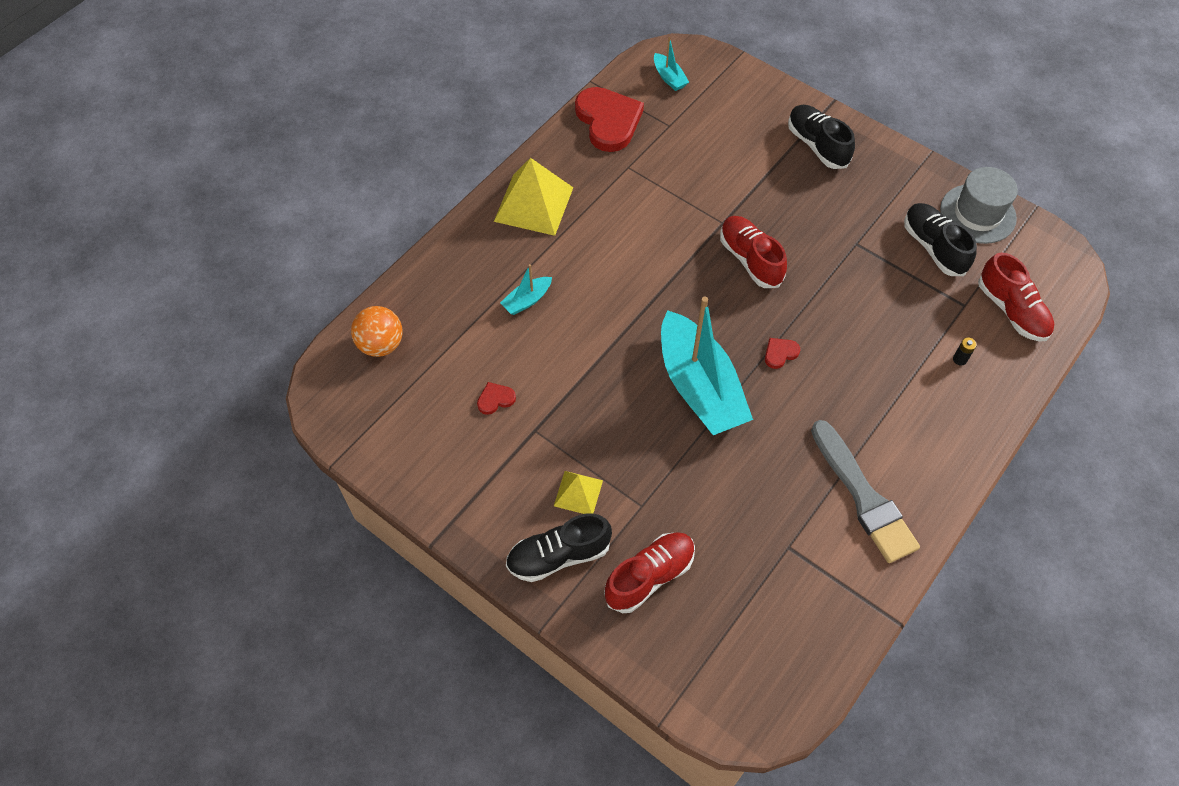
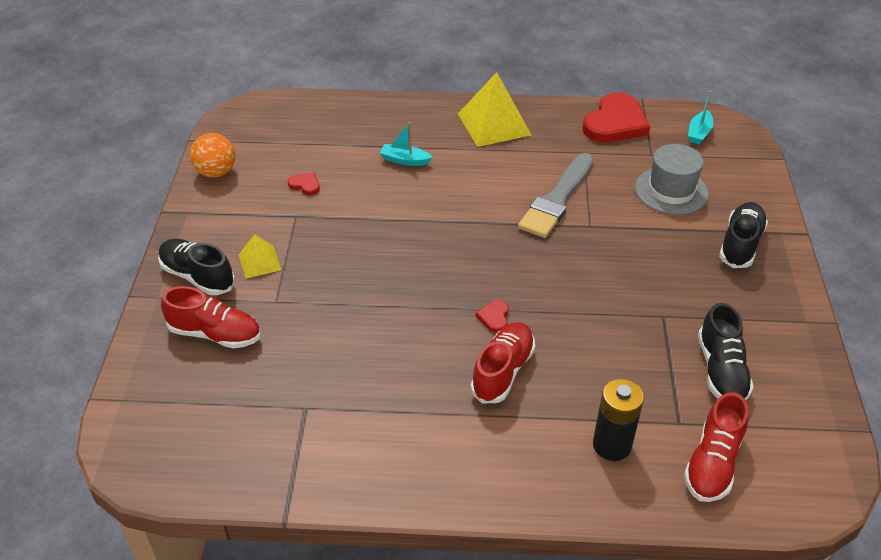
camera: 55 degrees right, 15 degrees down
orange ball [351,306,403,357] -> orange ball moved to [190,133,235,178]
turquoise boat [661,297,753,435] -> none
red shoe [720,216,787,288] -> red shoe moved to [471,322,535,404]
red heart [765,338,800,369] -> red heart turned 105 degrees counterclockwise [476,300,509,333]
grey brush [811,420,920,563] -> grey brush moved to [518,153,593,238]
black shoe [904,203,977,276] -> black shoe turned 150 degrees clockwise [698,303,754,400]
grey hat [940,167,1018,244] -> grey hat moved to [635,144,709,215]
black battery [953,338,977,366] -> black battery [593,379,644,461], size x2.38

